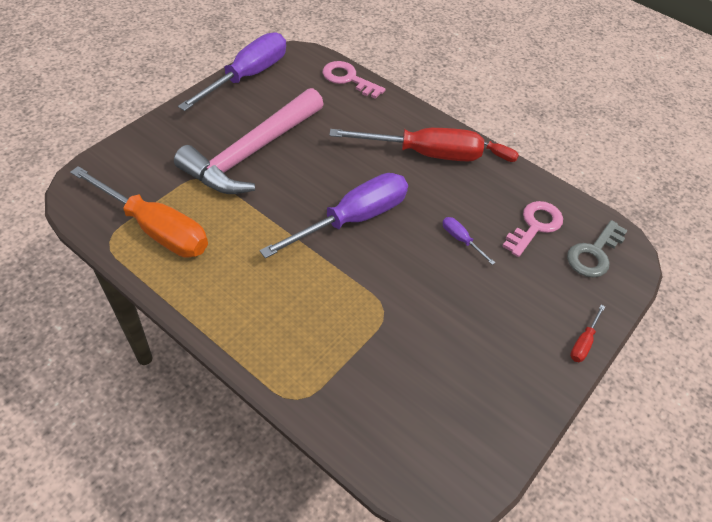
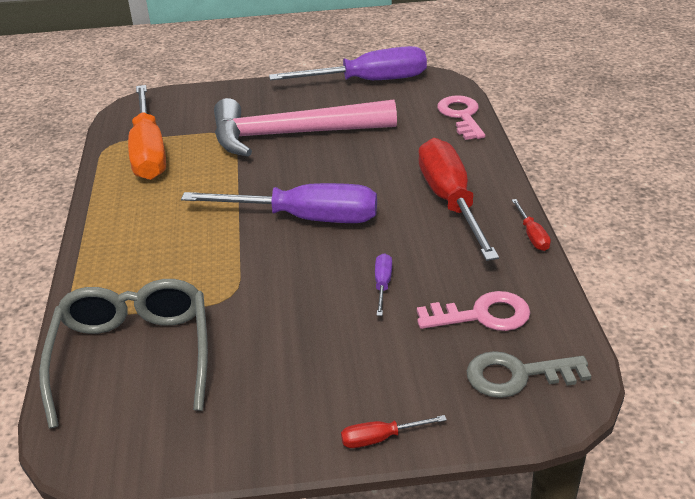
camera: 50 degrees right, 15 degrees down
red screwdriver [329,128,484,161] -> red screwdriver turned 150 degrees counterclockwise [418,138,499,261]
none -> grey glasses [39,279,208,429]

